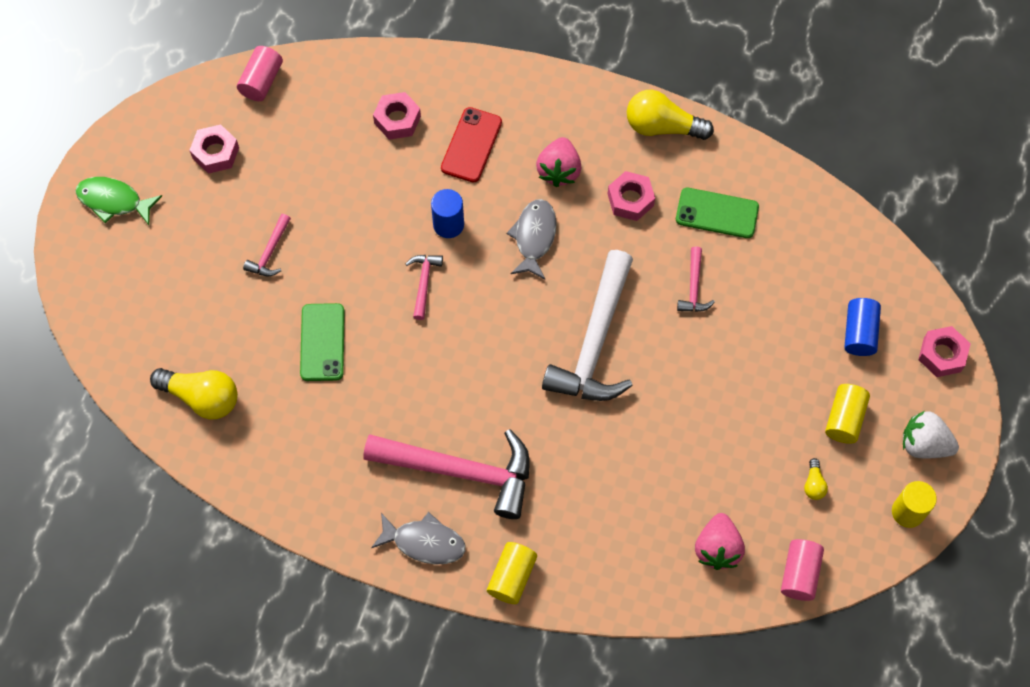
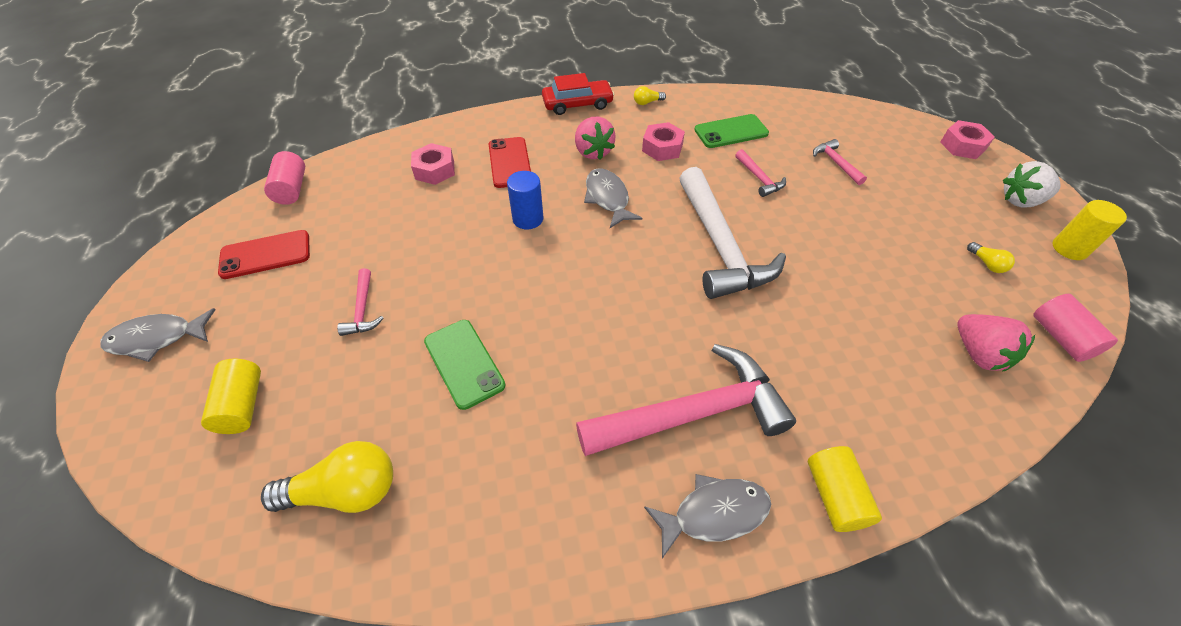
camera: 30 degrees left, 15 degrees down
green fish [75,177,162,225] -> grey fish [100,308,216,362]
pink nut [189,124,239,174] -> red phone [218,230,310,279]
pink hammer [406,255,443,320] -> pink hammer moved to [813,139,867,185]
yellow light bulb [627,90,714,140] -> yellow light bulb [634,86,666,105], size x0.46
yellow cylinder [825,384,870,444] -> yellow cylinder moved to [201,359,261,434]
blue cylinder [844,298,881,356] -> none
none -> red car [542,73,614,115]

